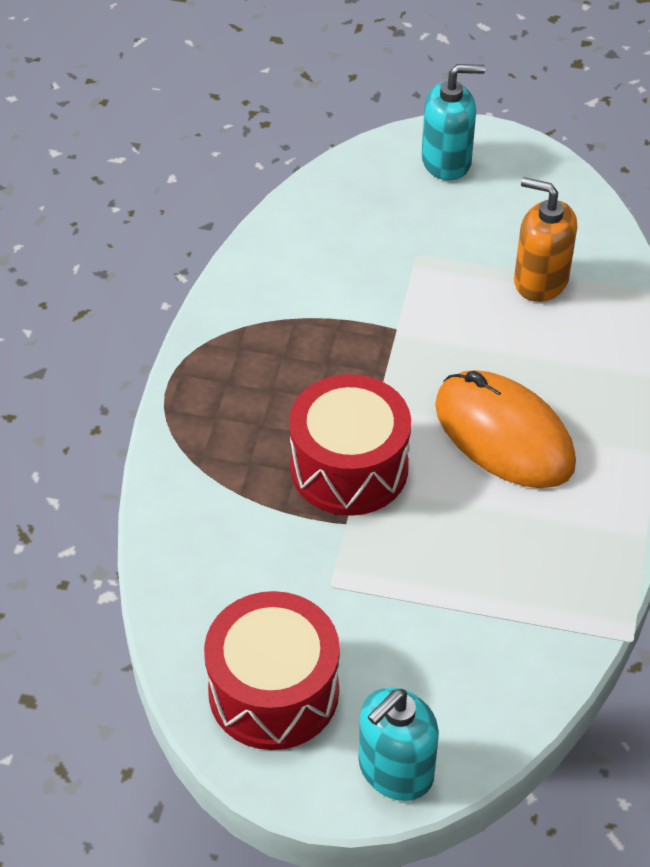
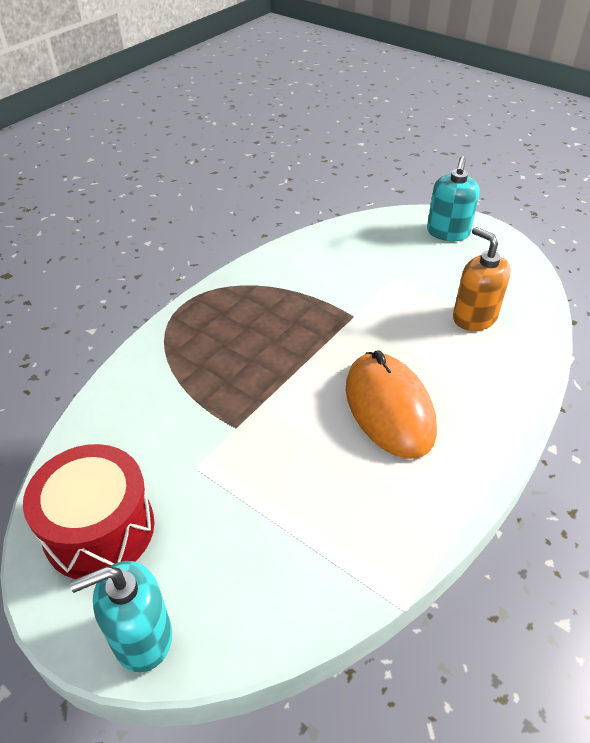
camera: 25 degrees right, 5 degrees down
red drum [289,374,411,516] -> none
turquoise soap dispenser [421,64,485,180] -> turquoise soap dispenser turned 90 degrees clockwise [427,156,480,241]

